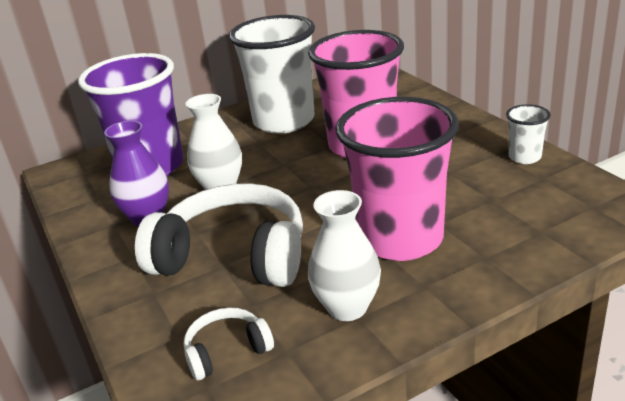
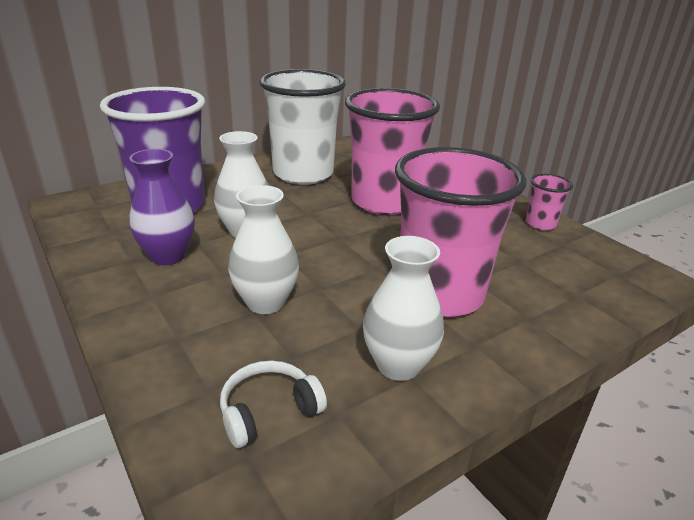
camera: 10 degrees left, 0 degrees up
white headphones [135,183,303,287] -> white vase [228,185,299,314]
white cup [506,104,551,164] -> pink cup [526,174,573,230]

